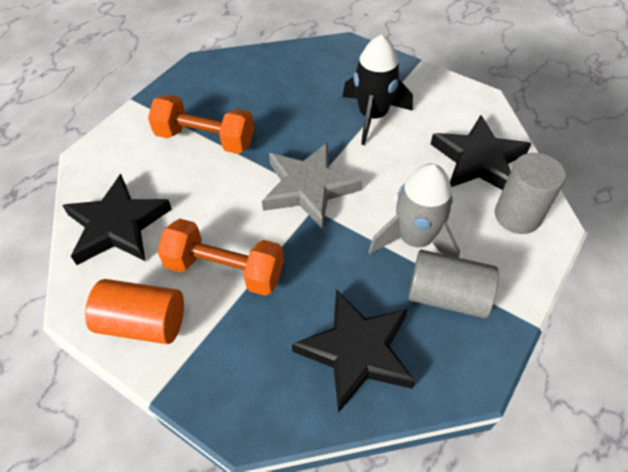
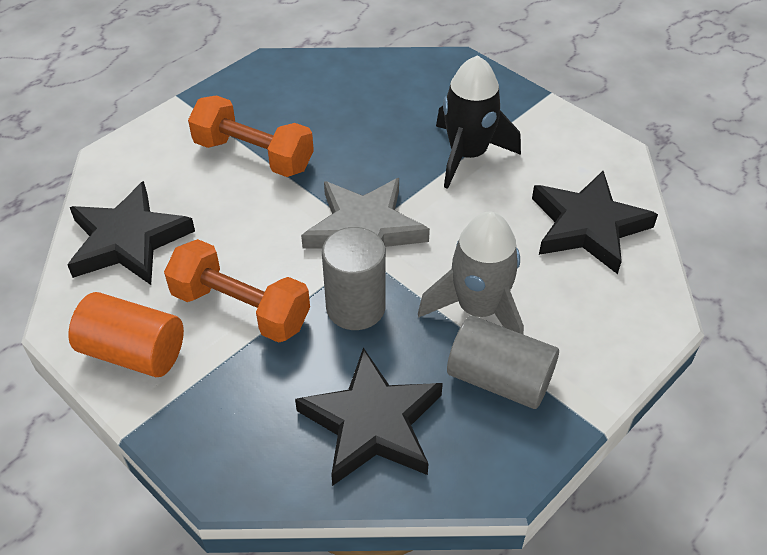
camera: 10 degrees right, 5 degrees down
grey cylinder [495,153,566,234] -> grey cylinder moved to [322,227,386,330]

